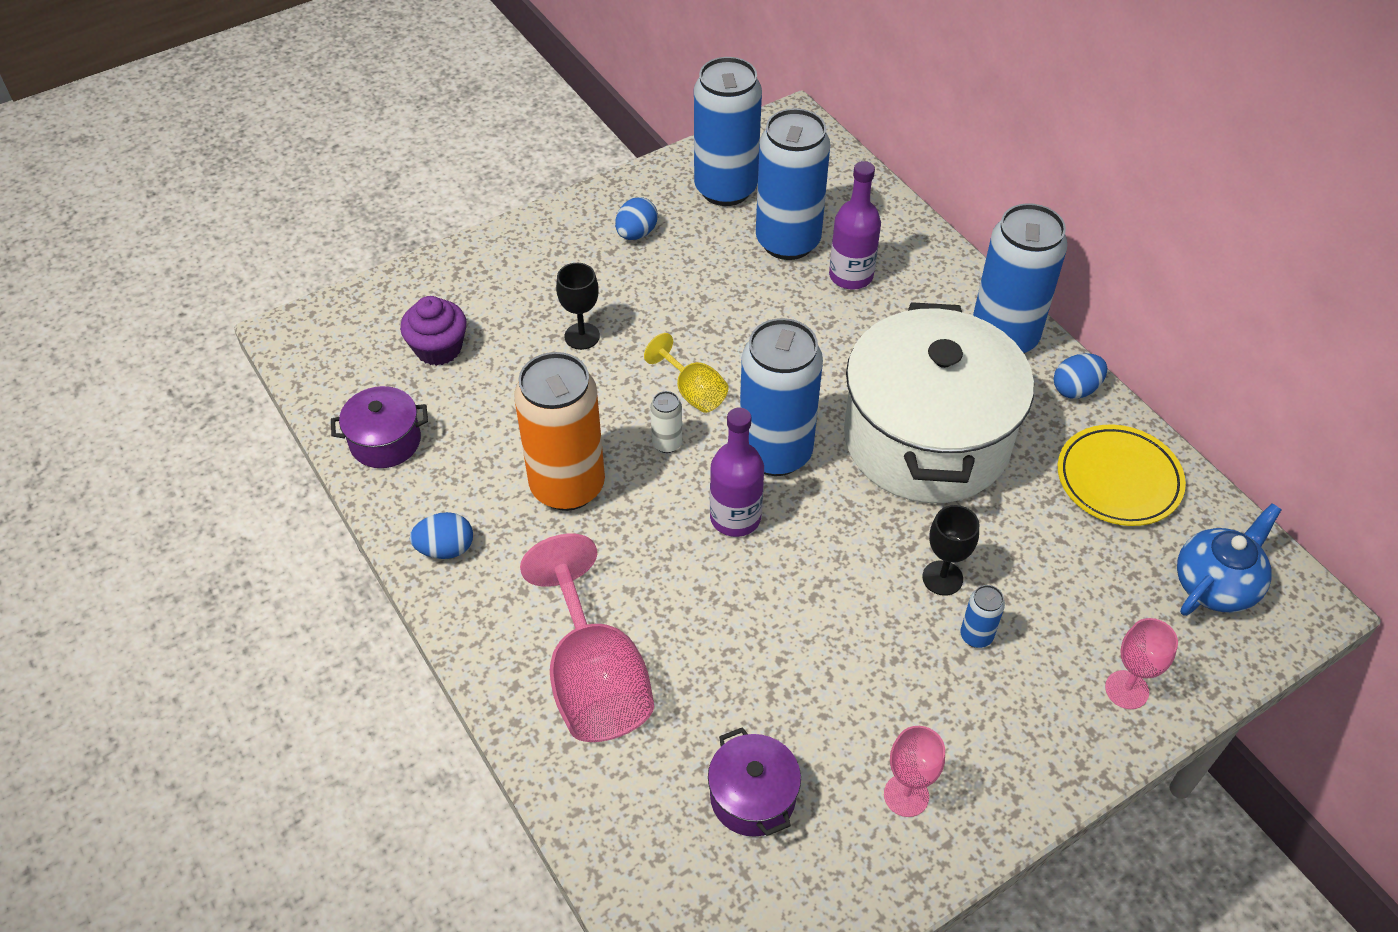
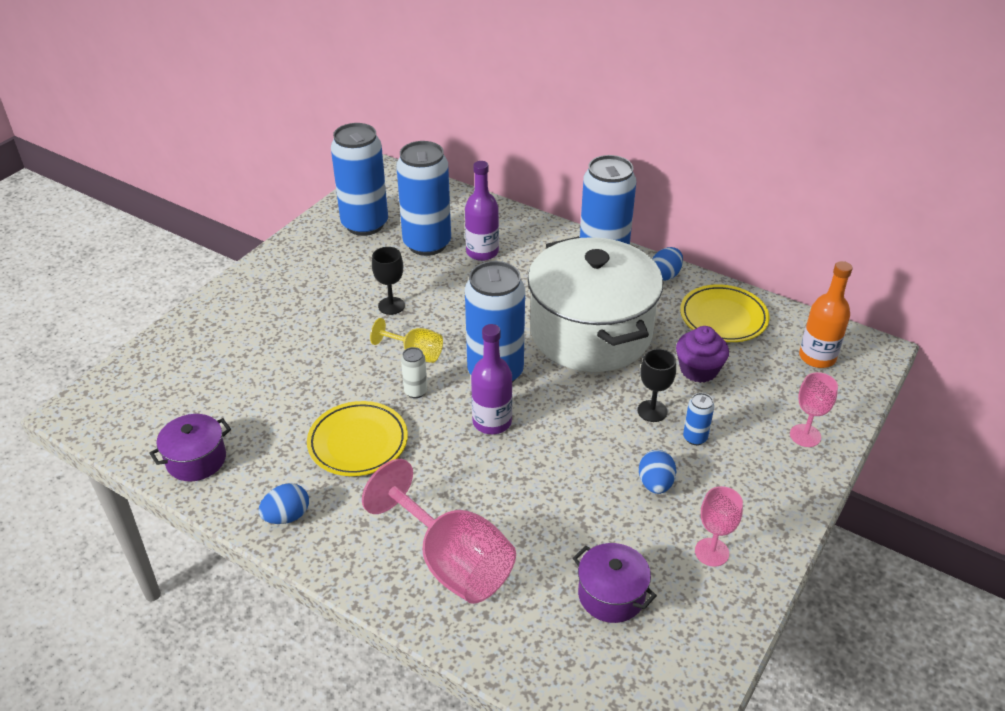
camera: 25 degrees left, 10 degrees down
purple cupcake [400,296,467,366] -> purple cupcake moved to [676,326,729,383]
orange can [514,352,605,511] -> yellow plate [307,401,408,476]
black goblet [556,263,600,350] -> black goblet moved to [372,247,405,315]
blue egg [615,197,658,240] -> blue egg moved to [639,450,676,494]
blue teapot [1177,503,1281,616] -> orange bottle [799,261,852,368]

